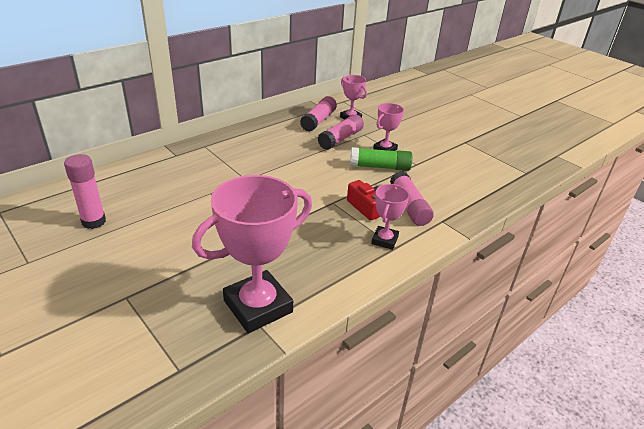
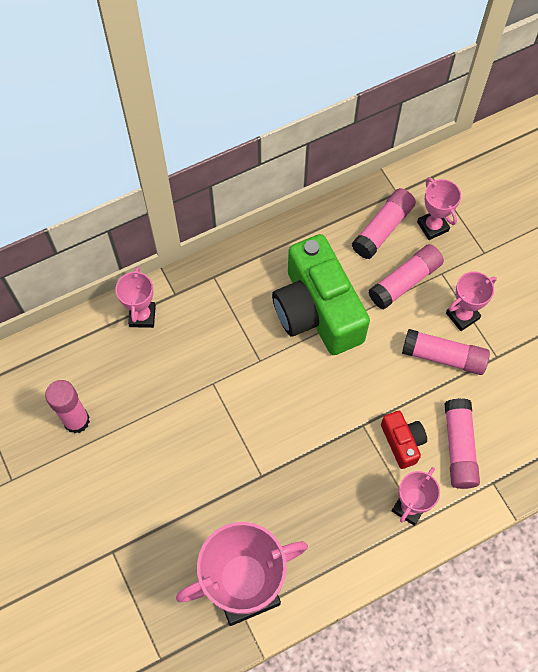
camera: 15 degrees right, 30 degrees up
green glue stick [350,147,412,171] -> pink glue stick [402,329,490,375]
none -> pink trophy [115,266,156,328]
none -> green camera [272,234,370,355]

